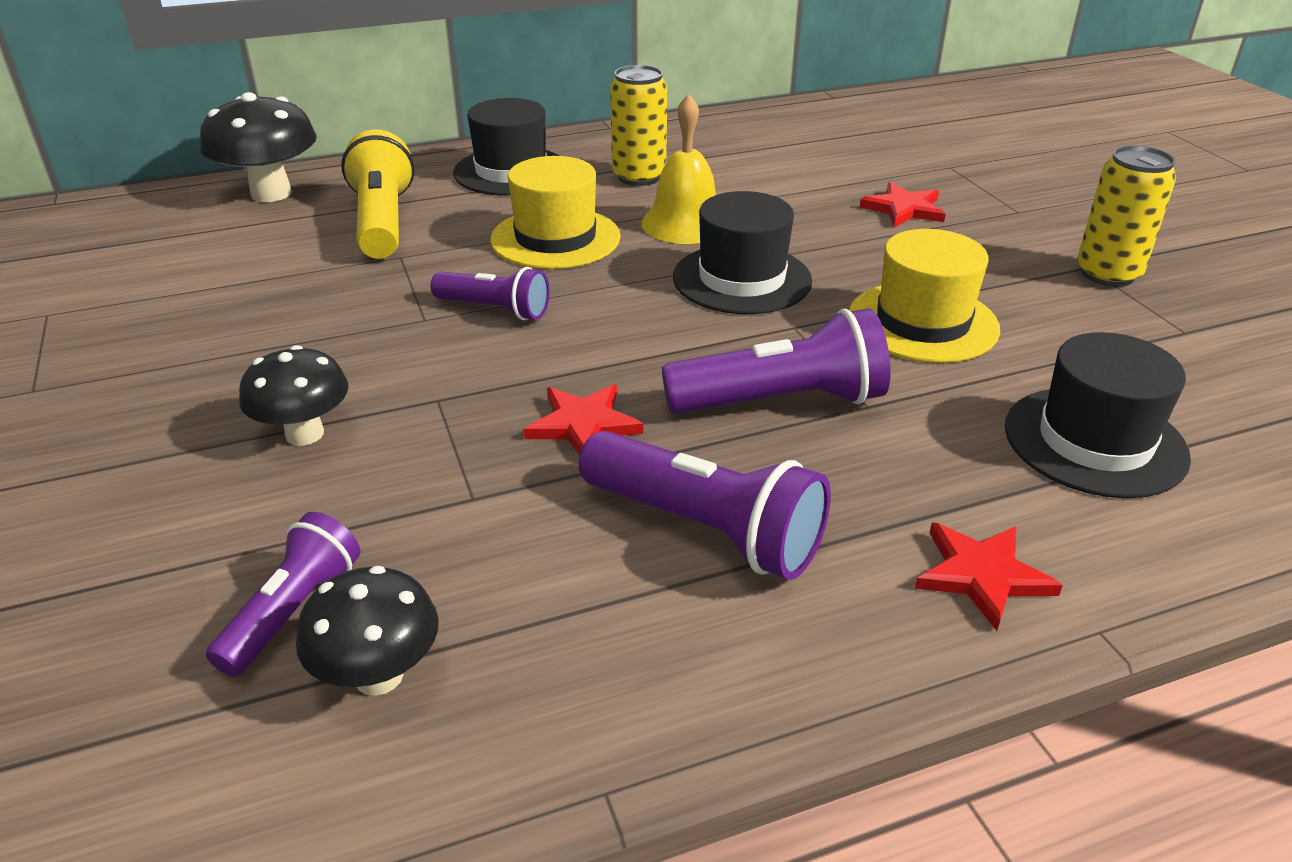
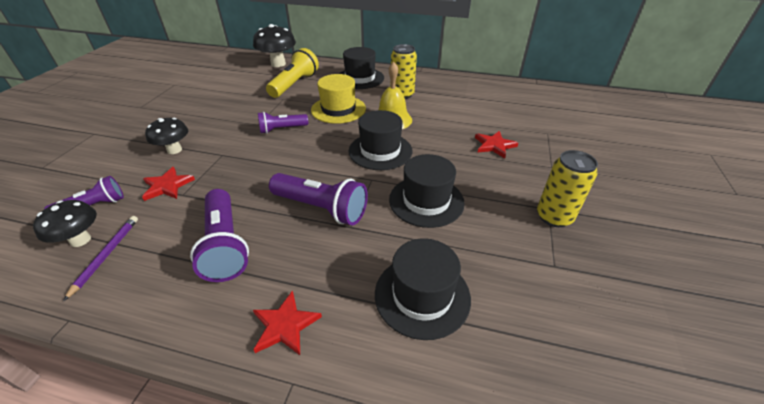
camera: 35 degrees right, 5 degrees up
purple flashlight [431,267,550,320] -> purple flashlight turned 105 degrees clockwise [258,112,308,134]
red star [524,384,643,455] -> red star moved to [142,167,195,201]
yellow hat [849,229,1000,363] -> black hat [389,154,465,228]
none -> purple pencil [63,216,138,301]

